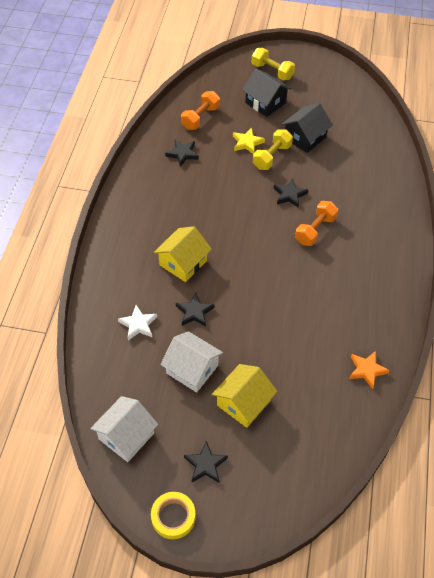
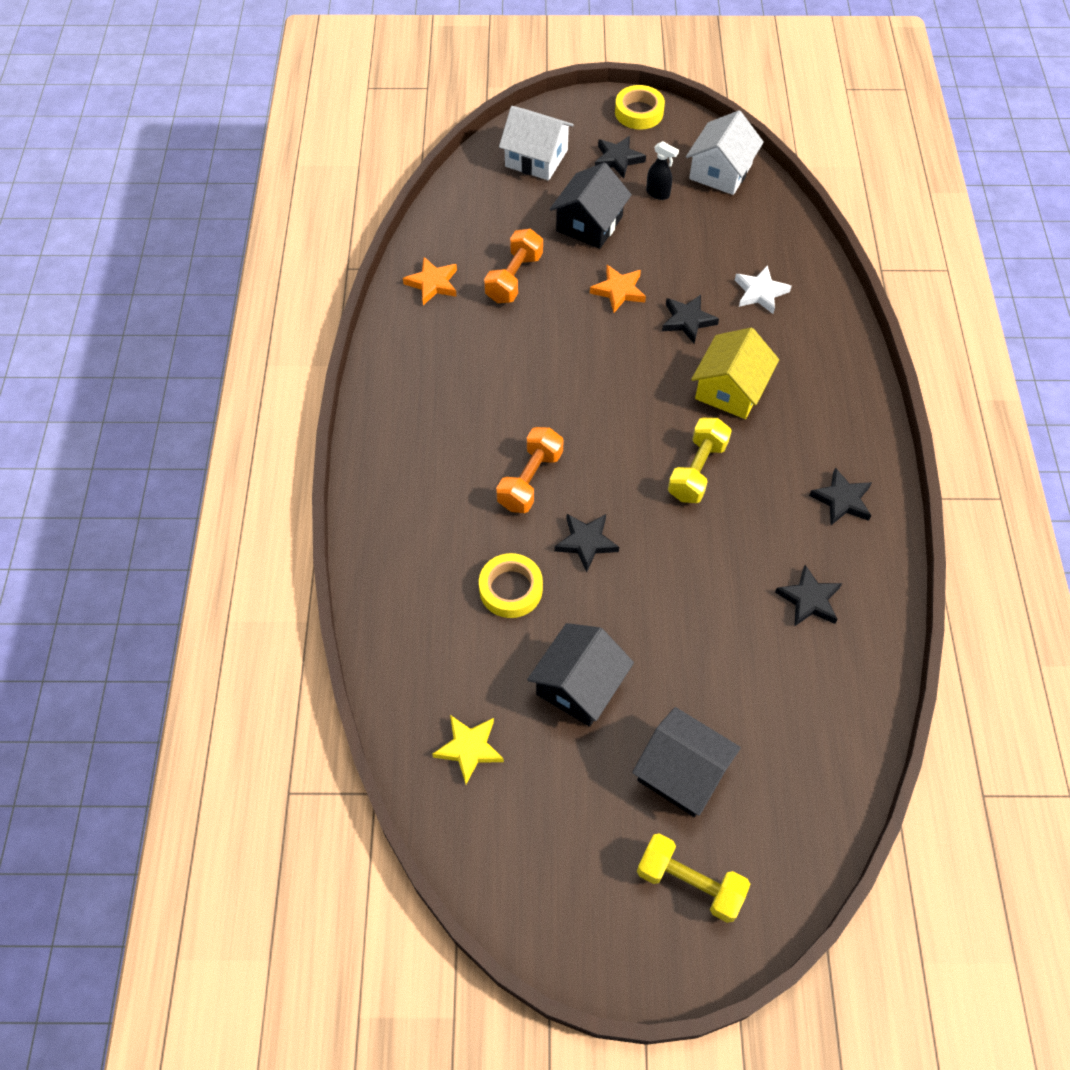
camera: 170 degrees right, 5 degrees up
white house [160,331,223,393] -> white house moved to [499,106,574,181]
orange dumbbell [181,91,220,130] -> orange dumbbell moved to [484,229,543,303]
yellow house [212,364,277,428] -> black house [550,162,632,249]
yellow star [233,128,265,154] -> yellow star moved to [432,715,504,784]
yellow dumbbell [253,129,293,170] -> yellow dumbbell moved to [668,418,732,503]
none -> yellow tape [479,553,543,618]
none -> orange star [590,265,646,313]
none -> black spray bottle [646,141,679,200]
none -> black star [809,467,872,525]

